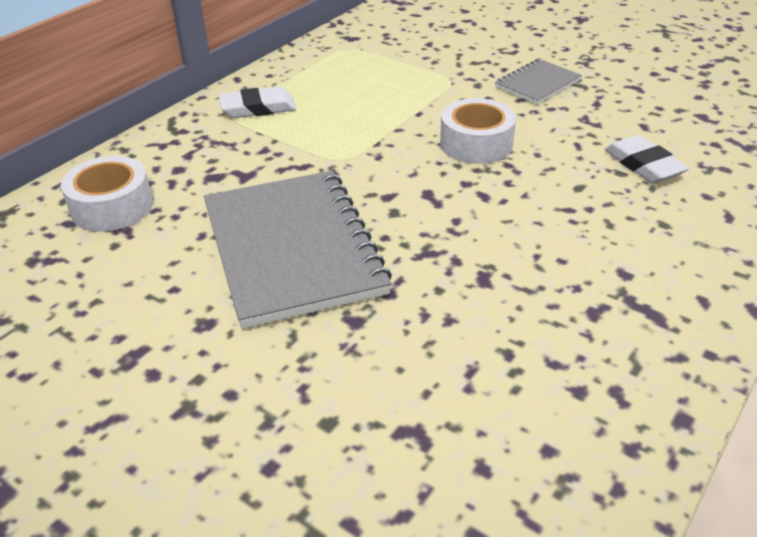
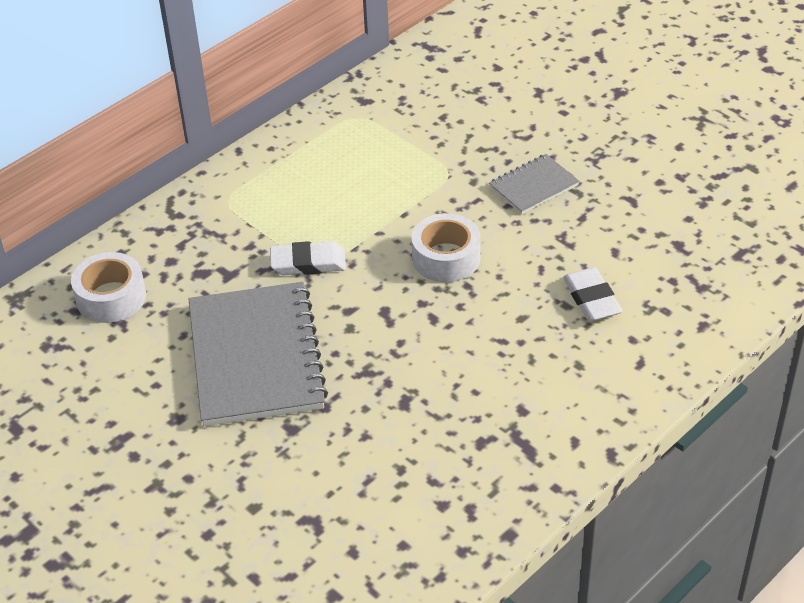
camera: 10 degrees right, 5 degrees up
white eraser [219,87,296,118] -> white eraser moved to [270,241,346,275]

